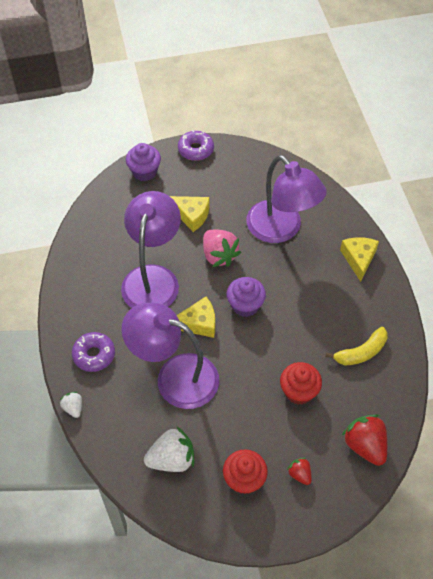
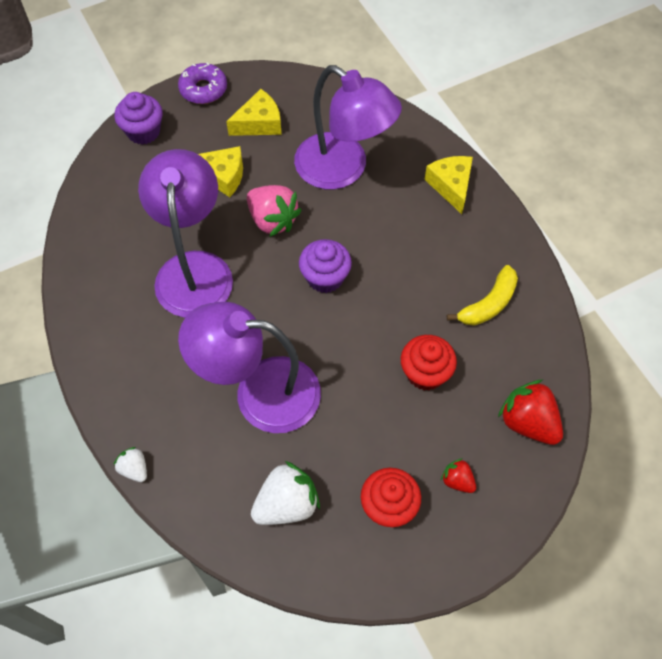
camera: 15 degrees left, 5 degrees up
purple donut [72,332,115,372] -> none
yellow cheese [177,297,215,338] -> yellow cheese moved to [226,89,282,136]

